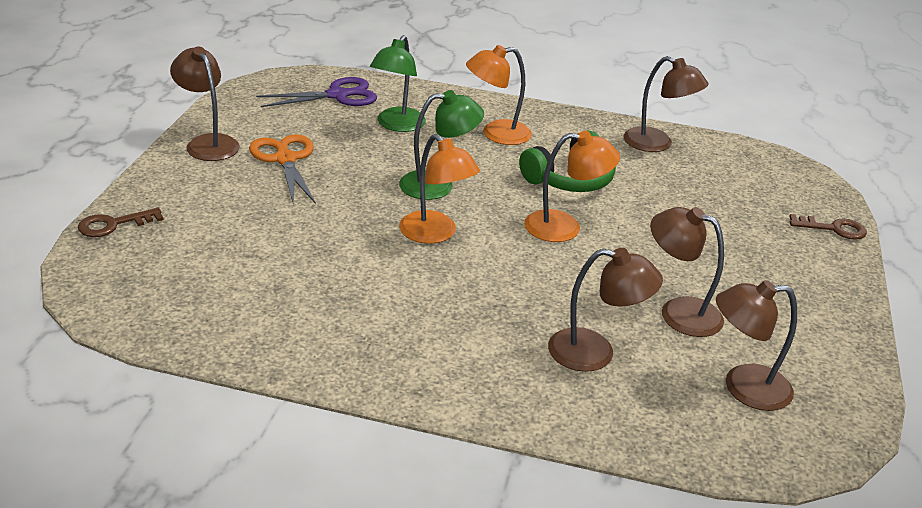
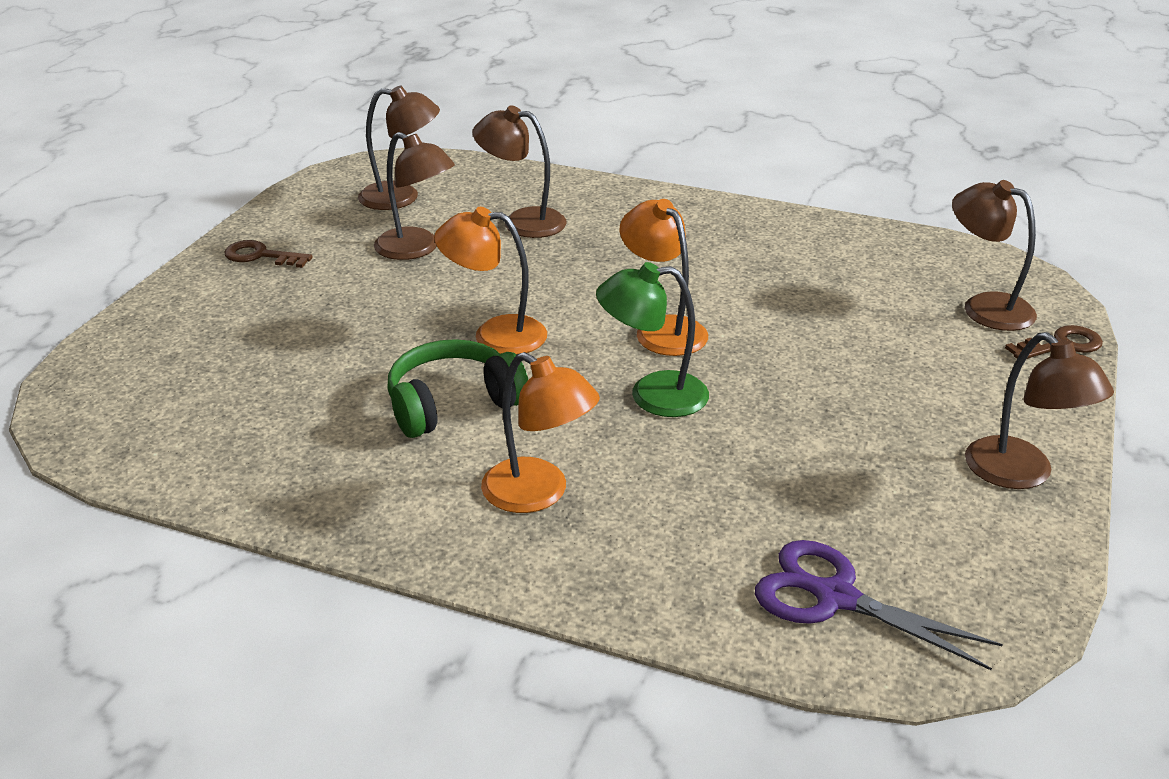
camera: 170 degrees left, 0 degrees up
orange scissors [249,134,316,204] -> none
purple scissors [256,77,377,107] -> purple scissors turned 45 degrees clockwise [755,540,1003,670]
green lamp [370,35,426,132] -> none
orange lamp [466,45,532,145] -> orange lamp turned 45 degrees clockwise [481,352,600,513]
brown lamp [623,56,708,152] -> brown lamp moved to [952,180,1037,331]
brown key [789,214,867,240] -> brown key moved to [224,240,313,268]

